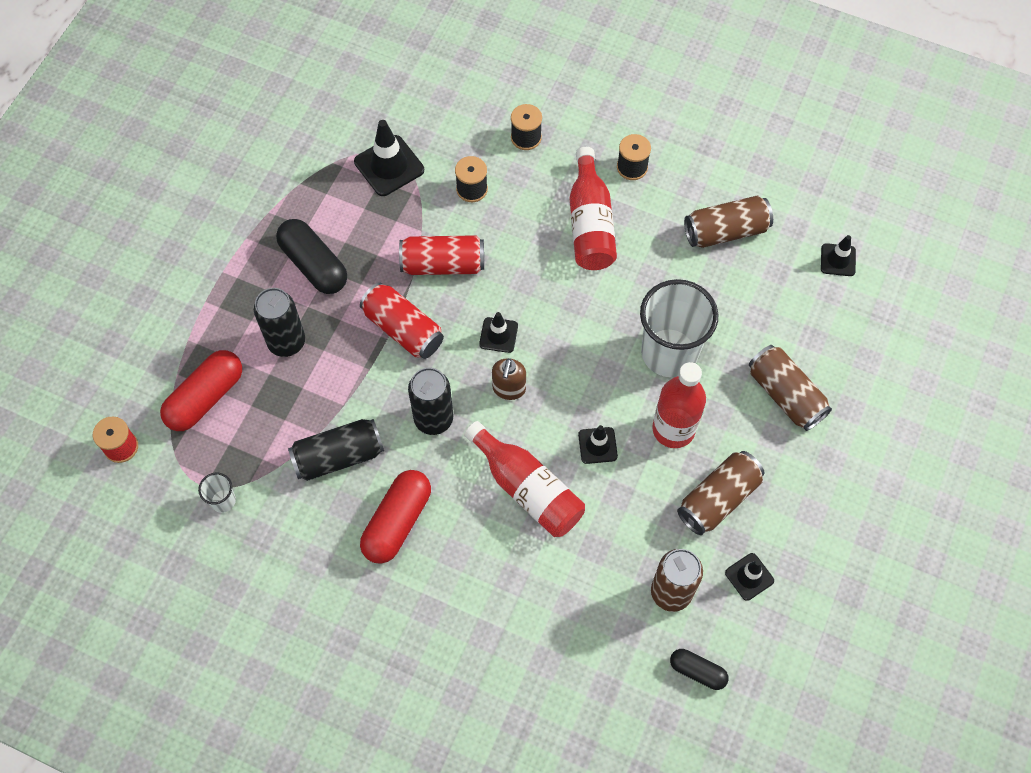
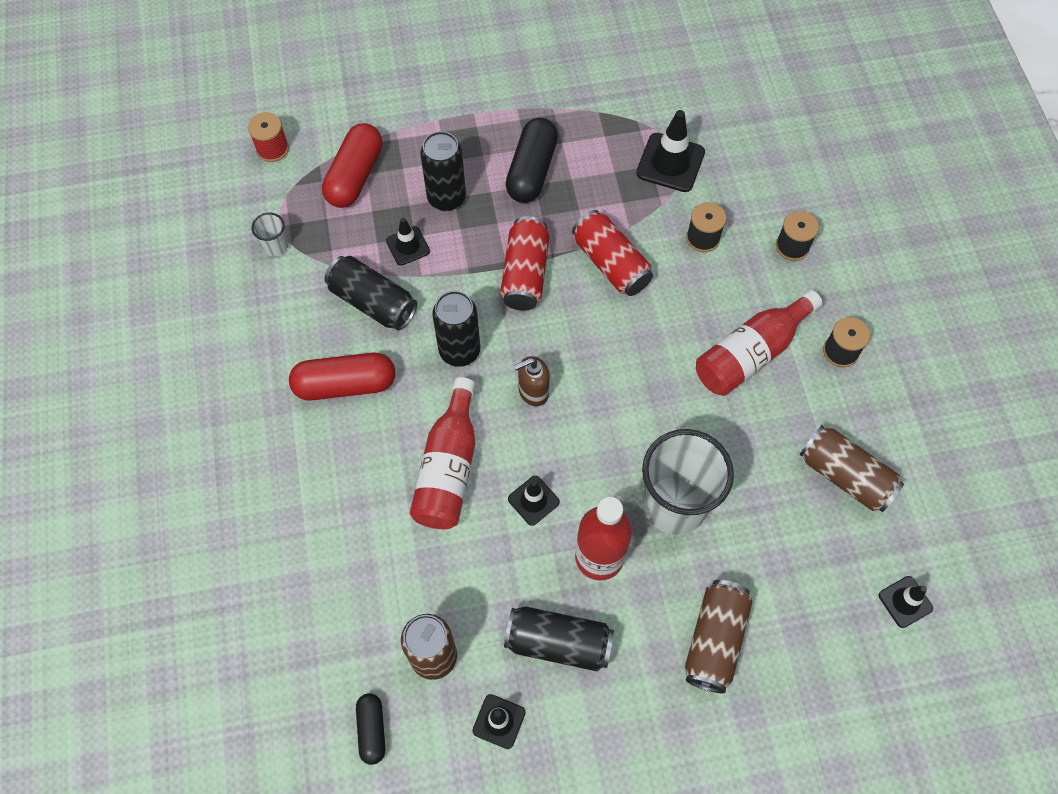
camera: 55 degrees right, 0 degrees up
red capsule [160,350,242,431] -> red capsule turned 75 degrees counterclockwise [322,123,382,208]
black traffic cone [479,312,518,353] -> black traffic cone moved to [386,218,430,266]
brown can [677,451,765,535] -> black can [504,606,614,671]

